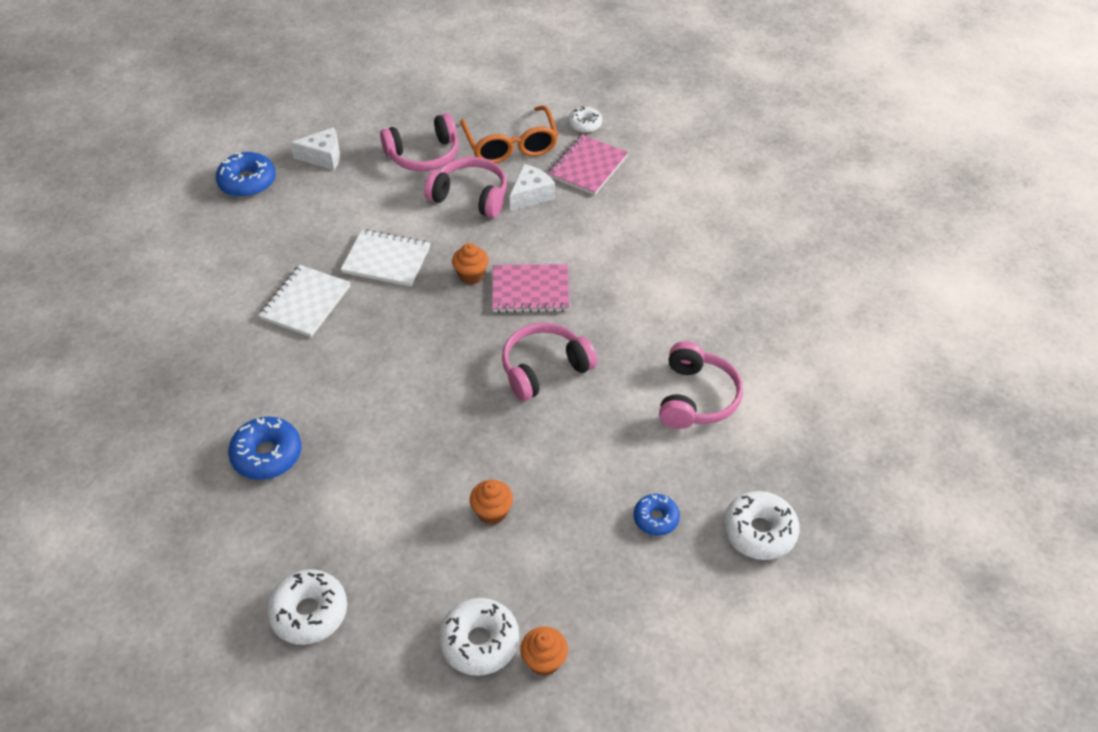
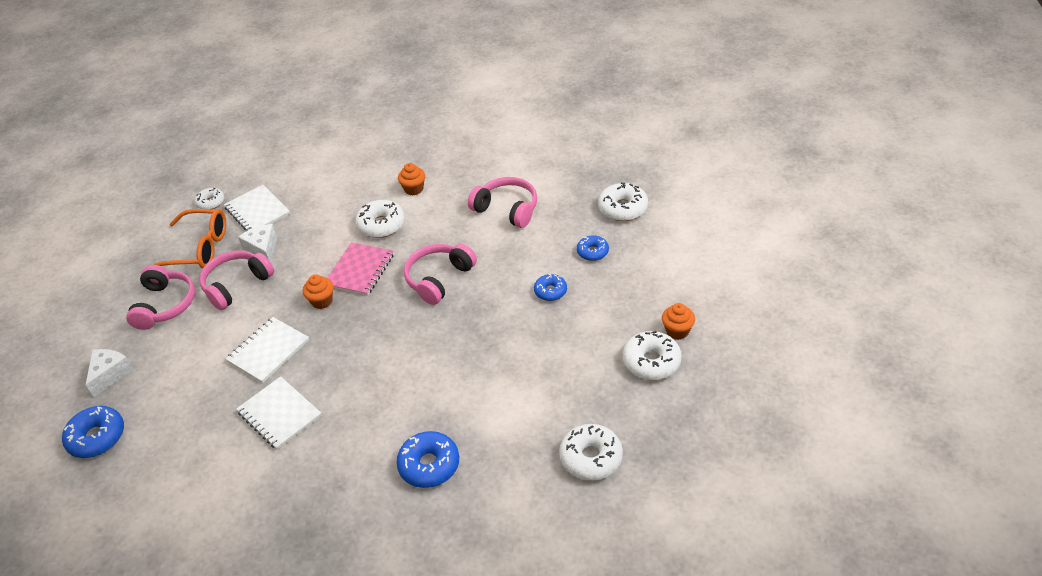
camera: 65 degrees left, 5 degrees down
orange cupcake [470,480,513,525] -> orange cupcake moved to [398,163,425,196]
pink headphones [502,322,598,401] -> pink headphones turned 45 degrees clockwise [404,244,477,305]
pink notebook [548,135,628,195] -> white notebook [224,185,290,231]
none -> white donut [355,200,405,238]
none -> blue donut [534,274,567,301]

